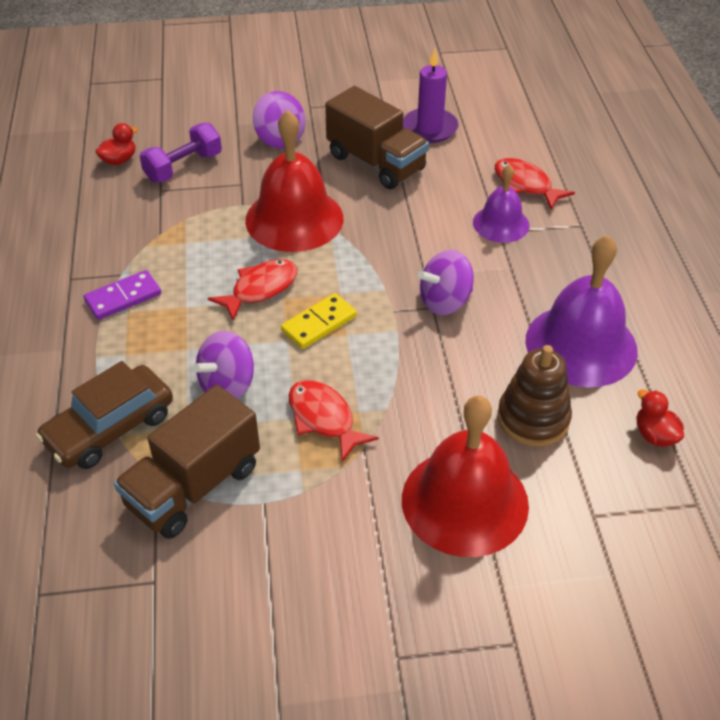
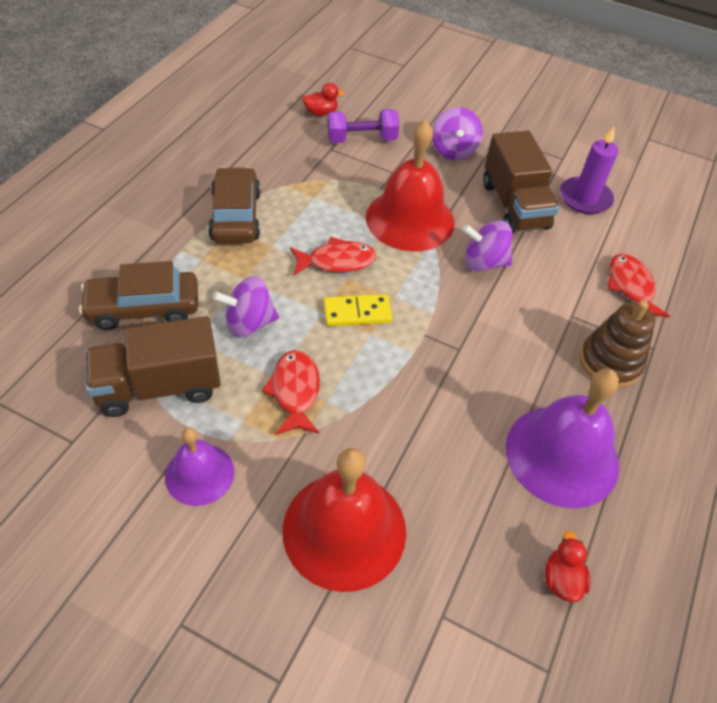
camera: 30 degrees right, 5 degrees up
purple domino [84,270,161,320] -> brown car [208,167,261,244]
purple spinning top [418,250,474,315] -> purple spinning top moved to [462,220,512,272]
purple bell [473,164,530,243] -> purple bell moved to [165,427,234,506]
brown stacking toy [498,345,572,447] -> brown stacking toy moved to [580,300,655,388]

